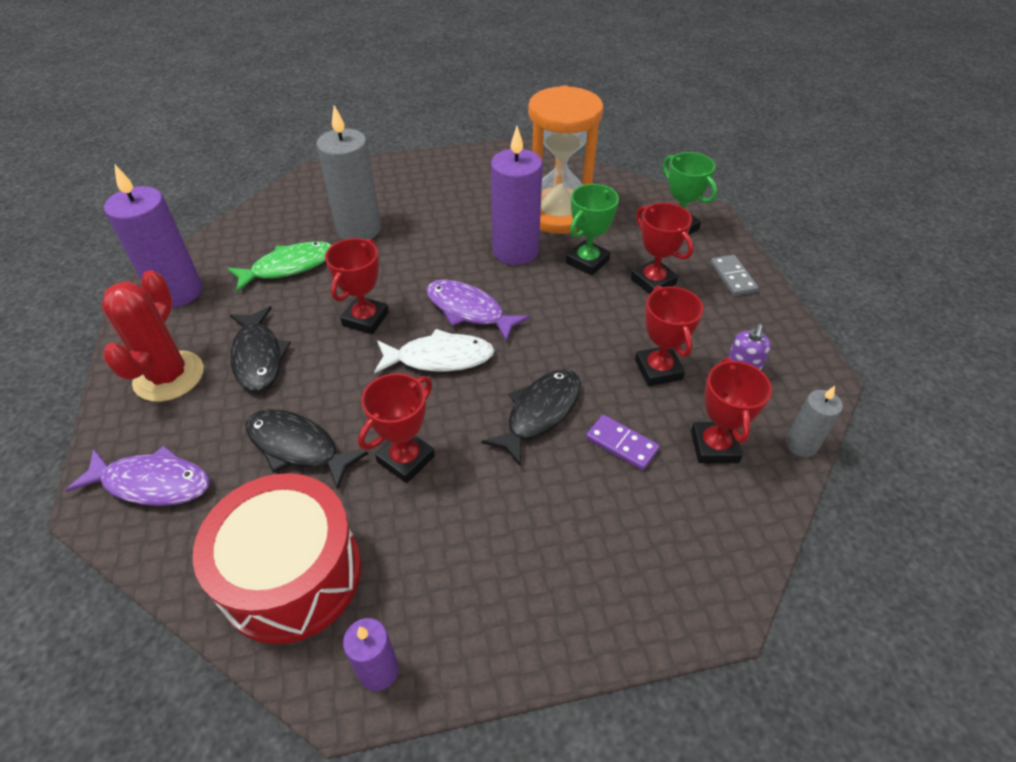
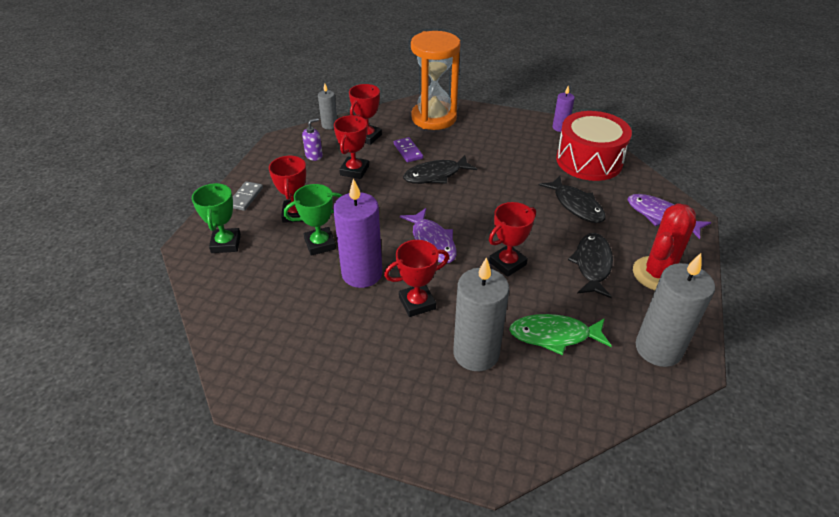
camera: 150 degrees left, 5 degrees down
purple candle [104,164,202,308] -> grey candle [636,253,715,367]
red trophy [358,373,435,483] -> red trophy moved to [384,240,449,317]
white fish [374,329,495,374] -> none
orange hourglass [528,85,603,234] -> orange hourglass moved to [411,31,461,130]

